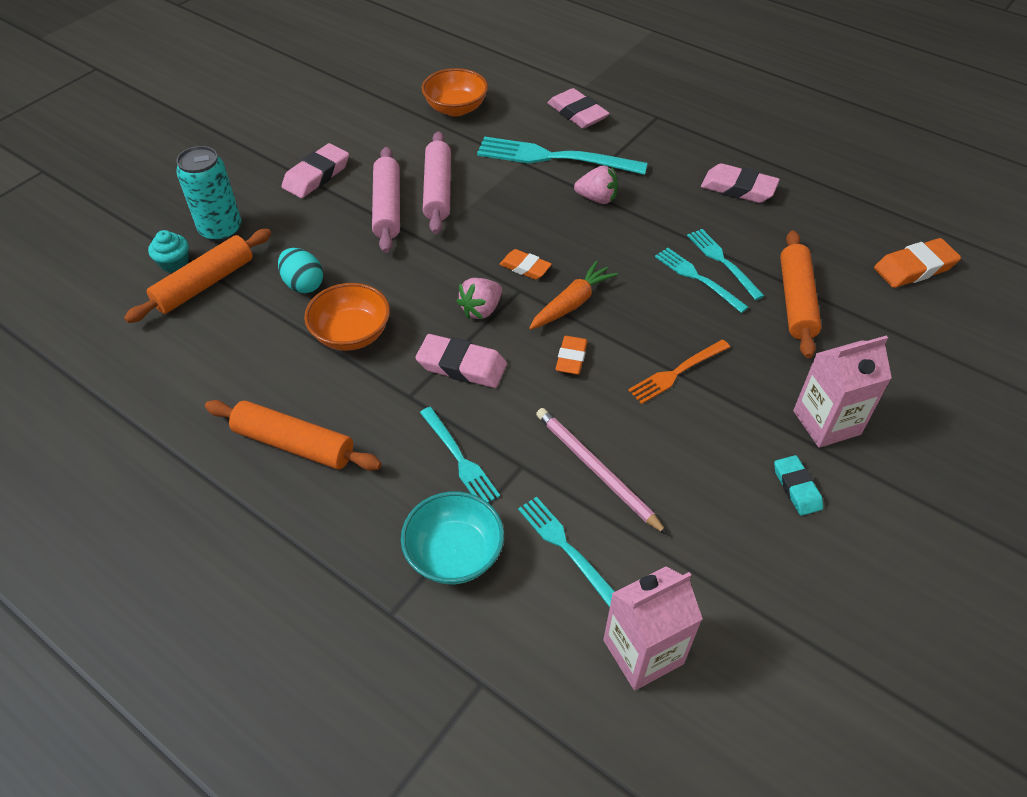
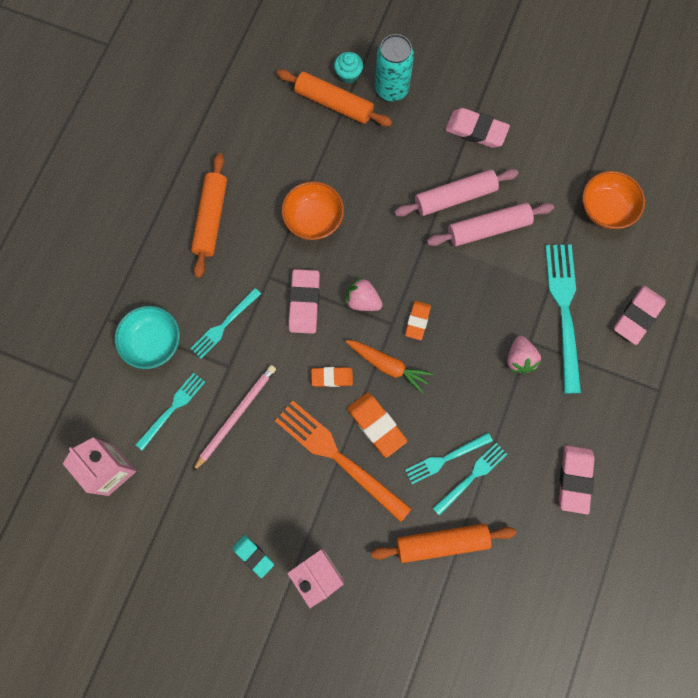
camera: 75 degrees right, 25 degrees up
turquoise egg [278,248,323,293] -> none
orange fork [628,340,730,404] -> orange fork [275,401,412,522], size x1.74
turquoise fork [655,248,748,313] -> turquoise fork turned 150 degrees counterclockwise [405,433,493,484]
turquoise eraser [774,455,823,516] -> turquoise eraser turned 75 degrees clockwise [232,535,274,578]
orange eraser [874,238,961,288] -> orange eraser moved to [347,393,407,458]

